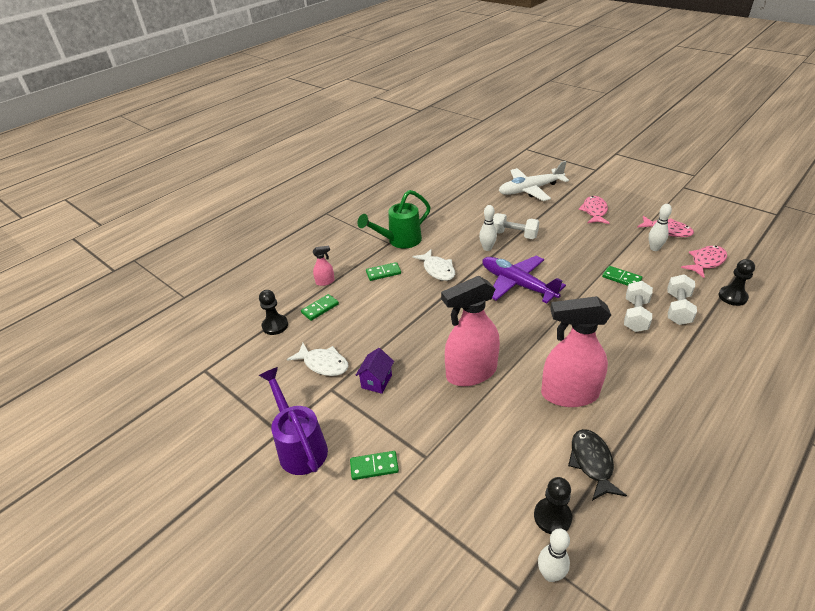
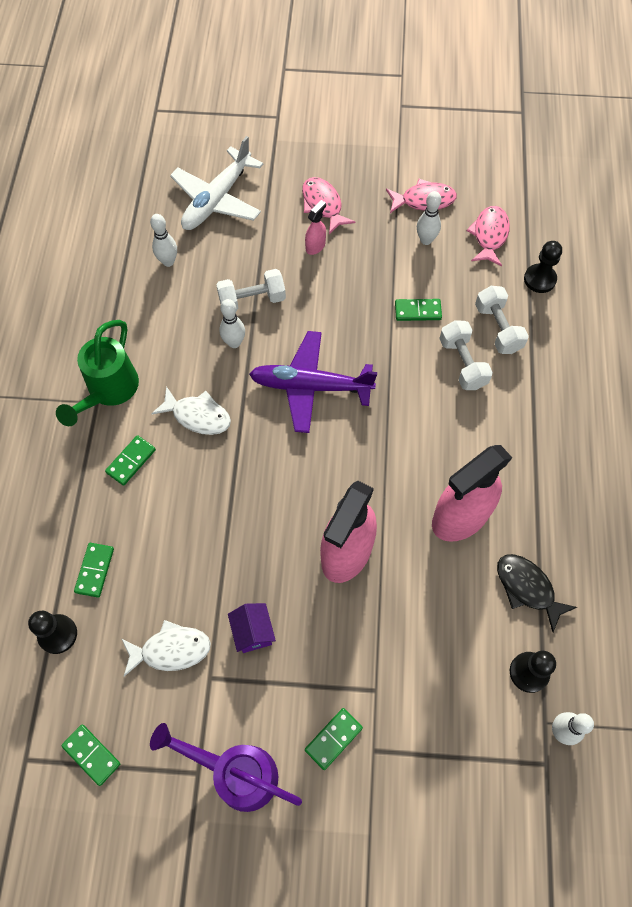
camera: 40 degrees left, 25 degrees up
pink spray bottle [313,246,335,286] -> pink spray bottle moved to [305,200,326,255]
none -> green domino [61,725,120,786]
none -> white bowling pin [150,214,177,267]

